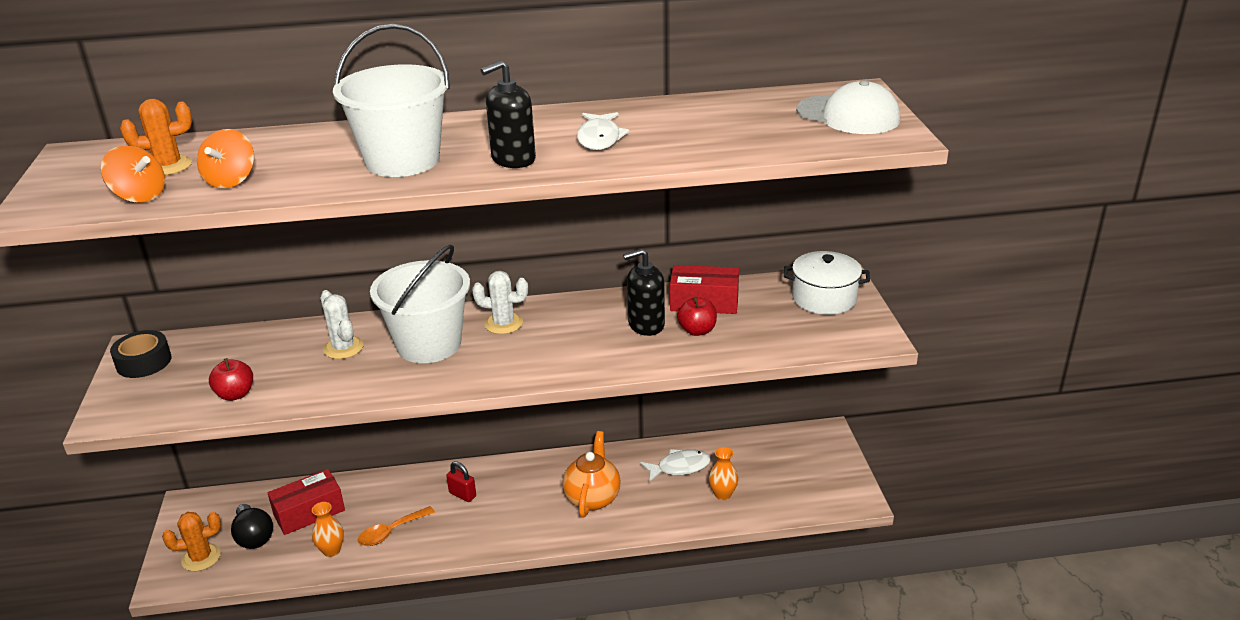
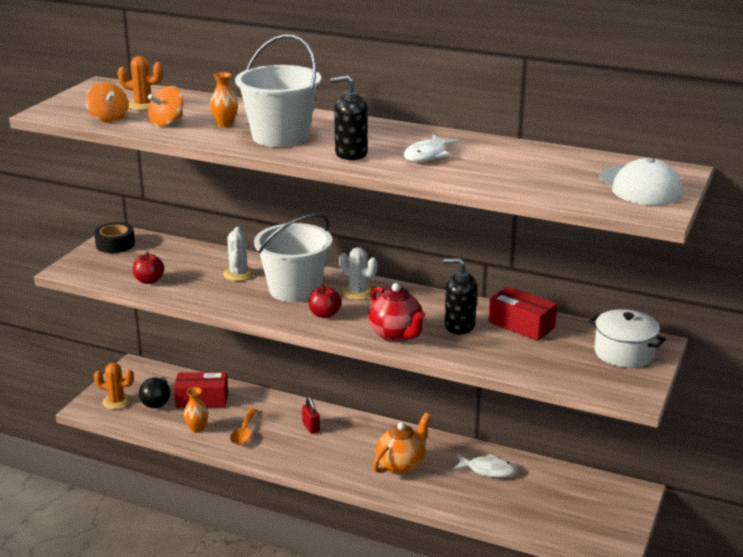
camera: 30 degrees right, 5 degrees down
orange spoon [358,506,435,546] -> orange spoon turned 75 degrees counterclockwise [230,408,257,445]
red apple [677,297,717,336] -> red apple moved to [309,285,342,318]
orange vase [709,447,738,500] -> orange vase moved to [210,72,238,127]
none -> red teapot [368,283,426,342]

